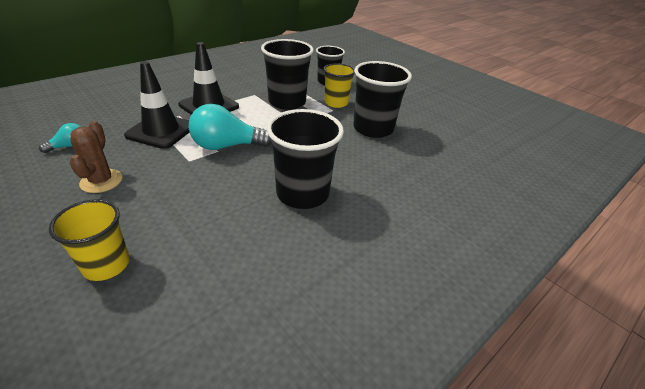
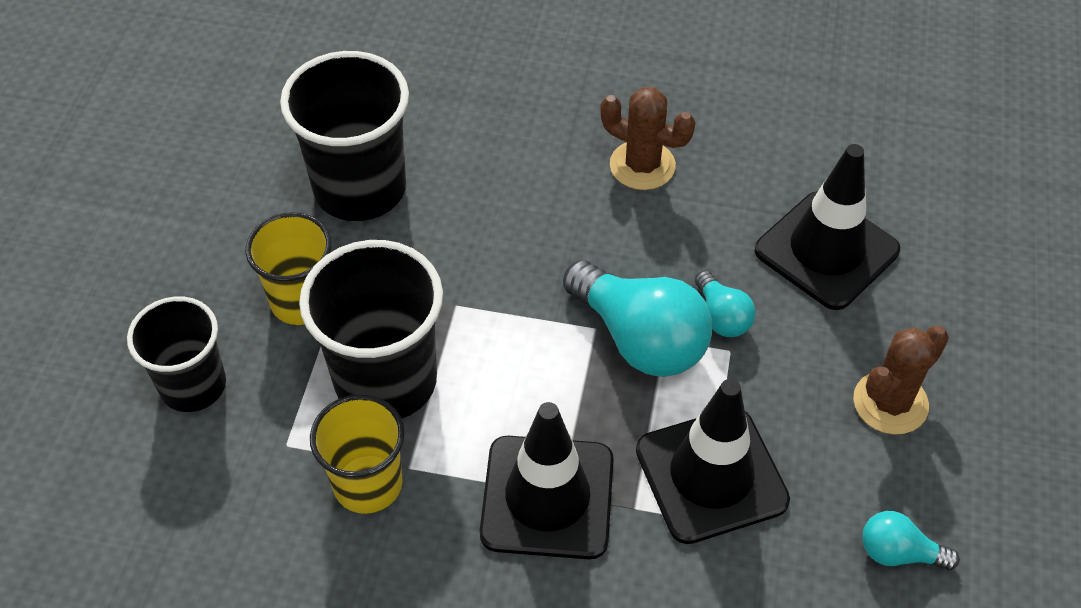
camera: 125 degrees left, 15 degrees up
yellow cup [49,199,130,281] -> yellow cup moved to [310,394,405,514]
black cup [266,109,344,209] -> brown cactus [600,87,695,190]
none -> turquoise light bulb [695,270,756,337]
none -> black traffic cone [755,144,900,310]

